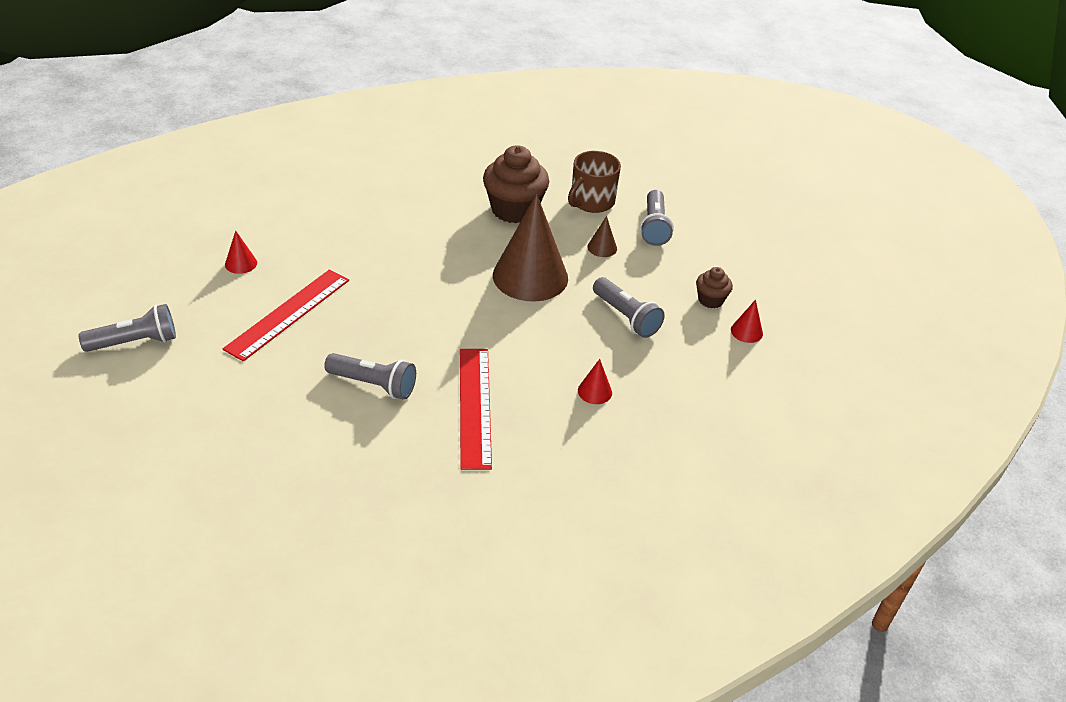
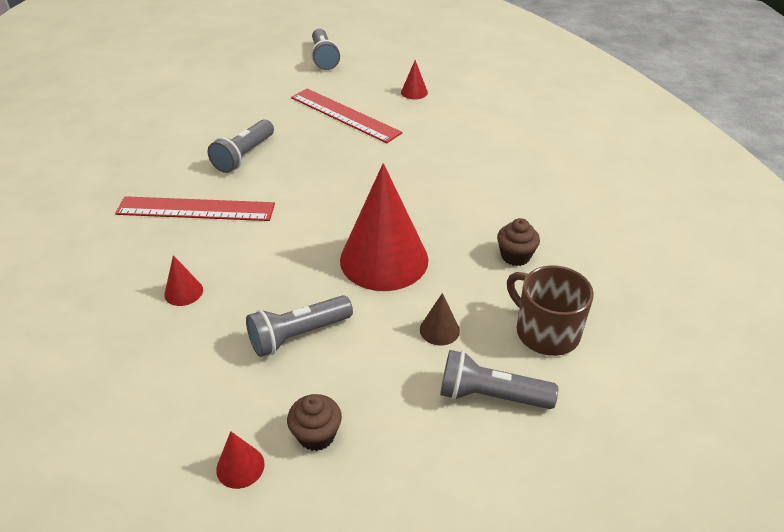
camera: 100 degrees right, 0 degrees up
brown cupcake [483,145,549,223] -> brown cupcake [497,218,540,266], size x0.51
brown cone [493,194,568,302] -> red cone [340,163,428,291]

